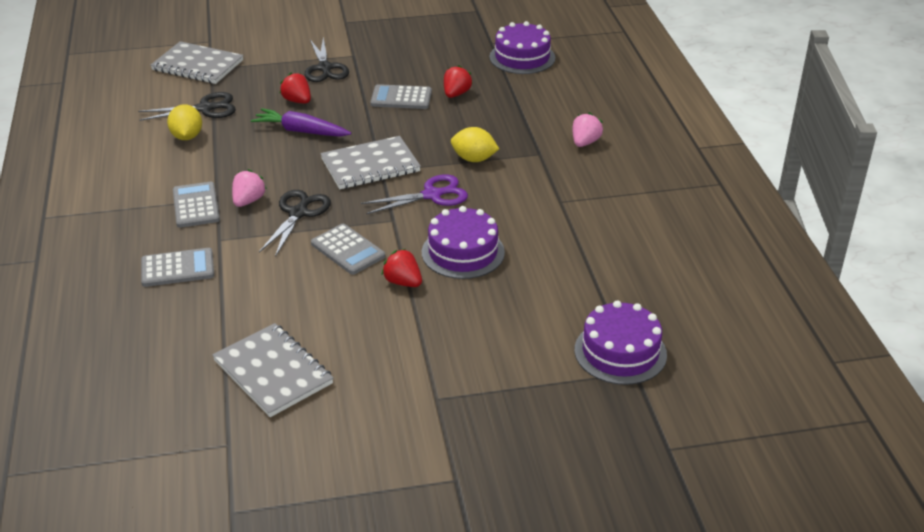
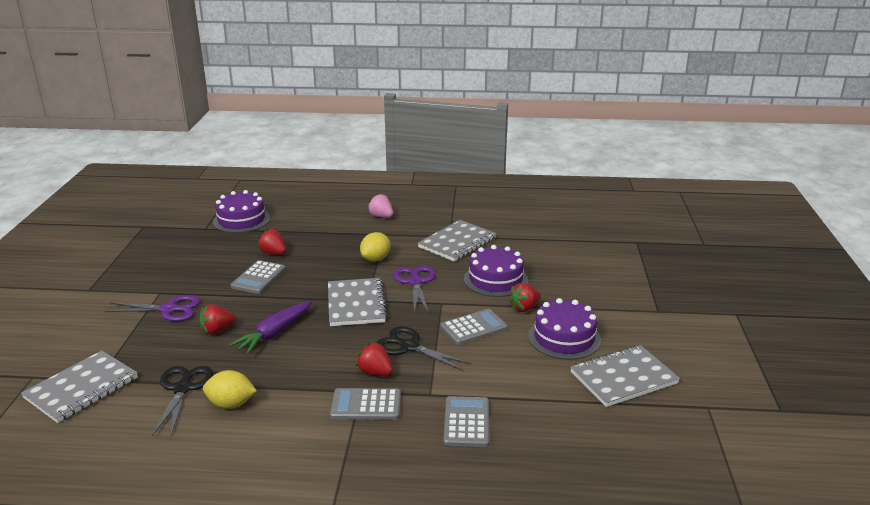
camera: 75 degrees left, 10 degrees down
pink strawberry [232,169,267,207] -> red strawberry [356,342,393,376]
black scissors [305,37,349,82] -> purple scissors [104,295,200,322]
purple cake [574,300,667,385] -> purple cake moved to [528,298,601,360]
none -> grey notebook [418,220,496,262]

